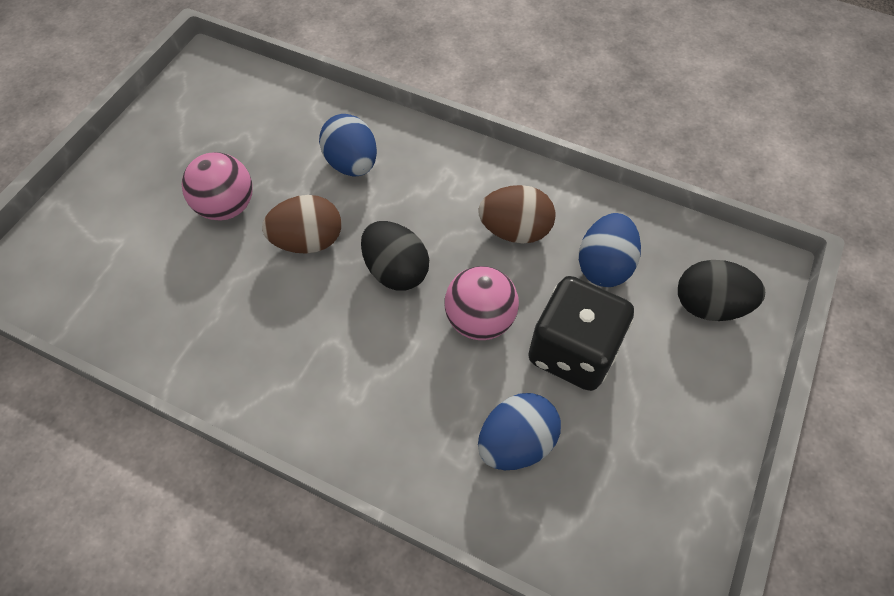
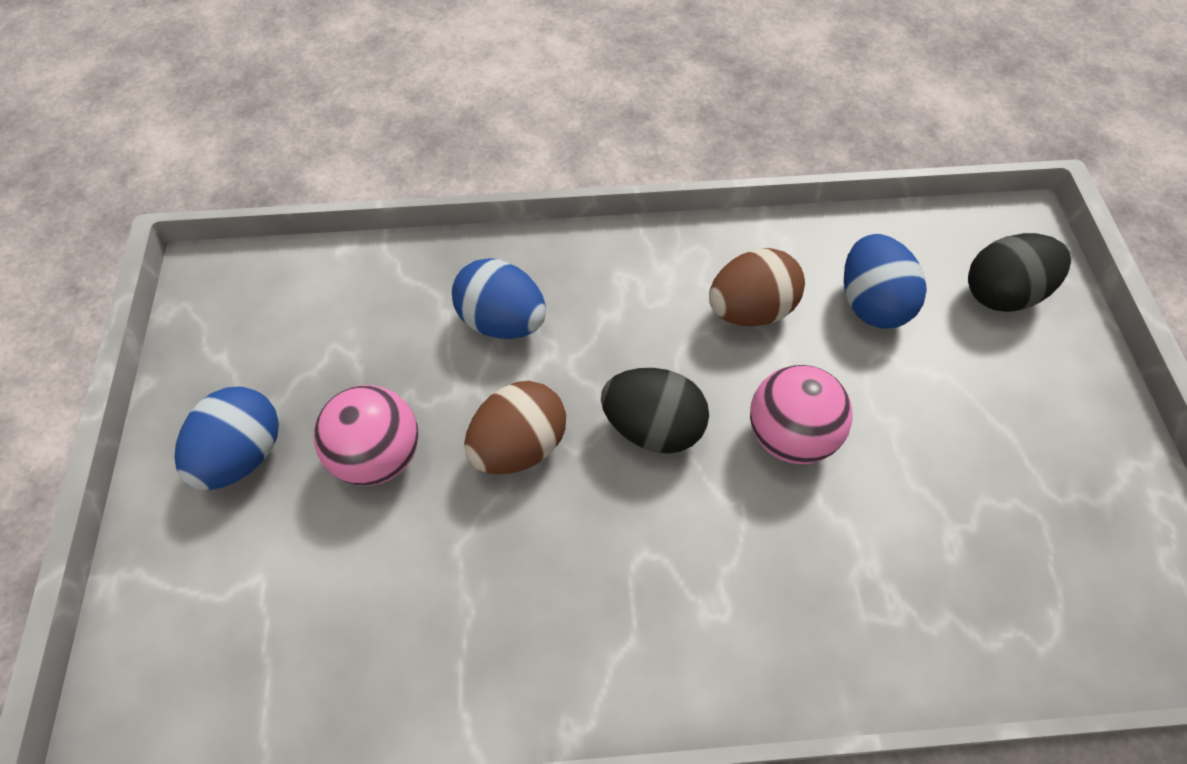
camera: 30 degrees left, 0 degrees up
blue egg [478,393,561,470] -> blue egg moved to [174,386,279,490]
black dice [528,276,634,391] -> none

